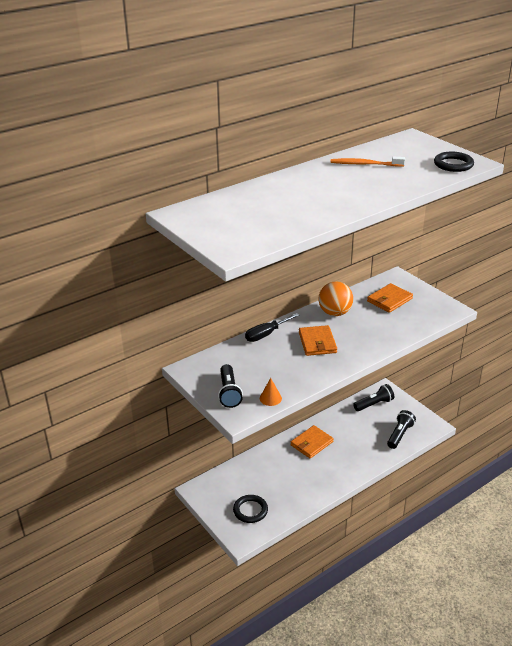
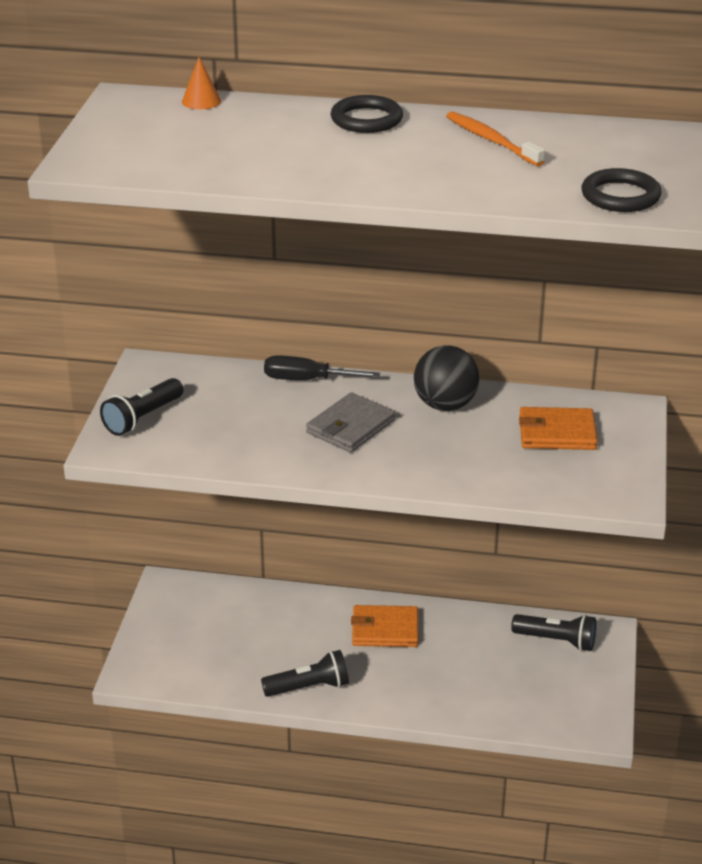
camera: 45 degrees right, 0 degrees up
black ring [233,495,268,523] -> black ring moved to [330,95,403,133]
orange cone [260,378,282,406] -> orange cone moved to [182,57,221,109]
orange wallet [299,325,337,356] -> grey wallet [306,393,395,453]
orange ball [319,282,353,316] -> black ball [414,345,479,411]
black flashlight [387,410,416,449] -> black flashlight moved to [261,650,349,697]

